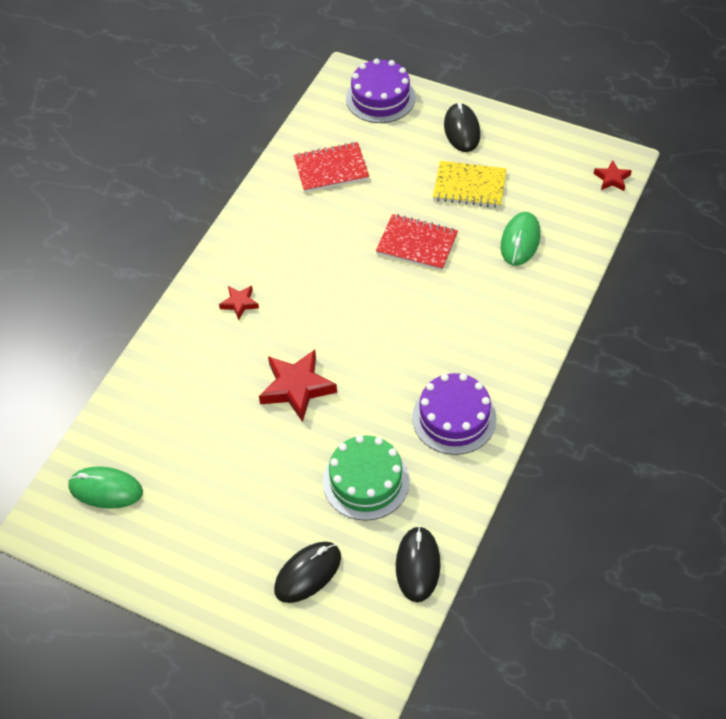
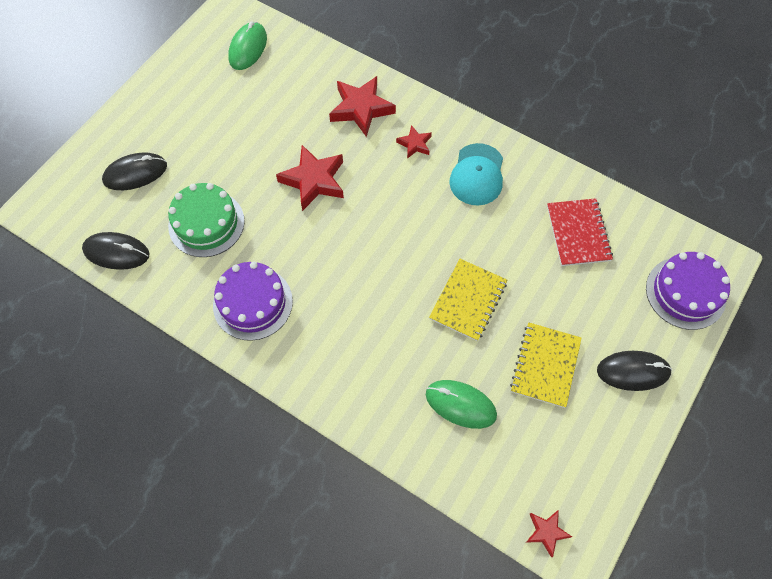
camera: 95 degrees right, 10 degrees up
black mouse [274,542,341,603] -> black mouse turned 75 degrees counterclockwise [102,152,167,190]
red notebook [376,214,458,271] -> yellow notebook [429,259,507,341]
none -> red star [329,76,396,137]
none -> turquoise cap [449,143,503,205]

